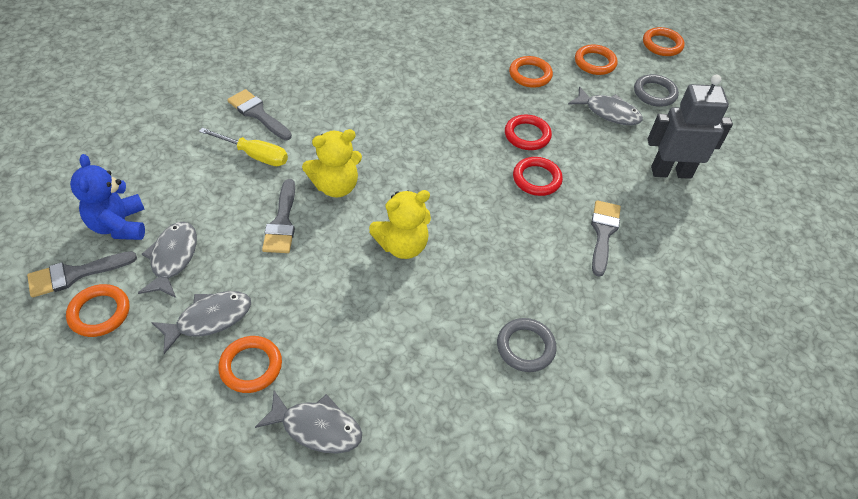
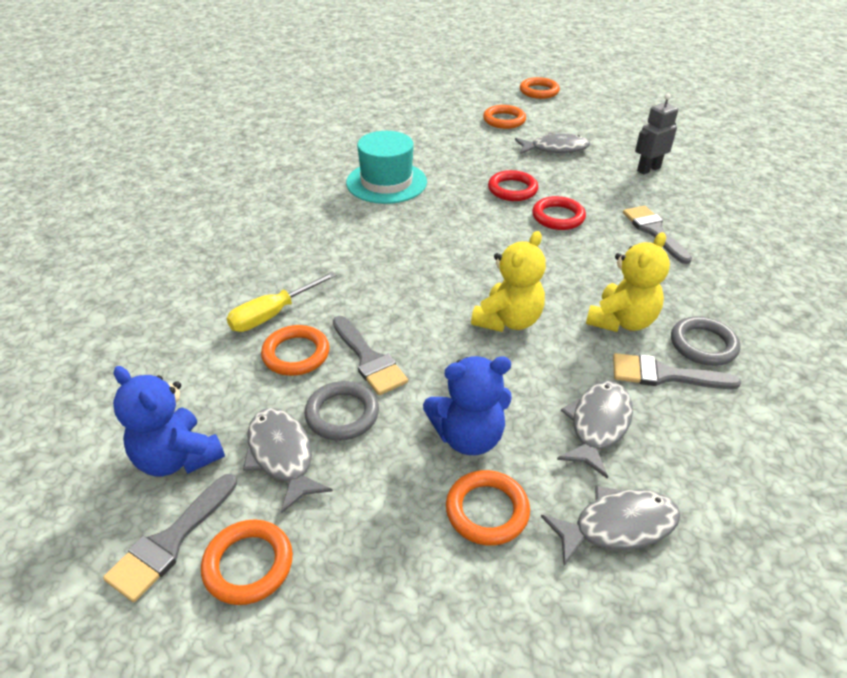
camera: 30 degrees left, 10 degrees down
grey fish [151,291,251,354] -> grey fish moved to [557,381,633,479]
yellow screwdriver [199,128,288,166] -> yellow screwdriver turned 150 degrees clockwise [227,271,337,332]
grey brush [227,89,292,140] -> grey brush moved to [613,353,741,389]
yellow teddy bear [302,129,362,198] -> yellow teddy bear moved to [586,232,670,332]
orange ring [509,56,553,88] -> orange ring moved to [261,325,330,376]
grey ring [634,74,679,107] -> grey ring moved to [305,381,379,441]
grey robot [648,75,733,179] -> grey robot [635,94,678,175], size x0.65
none -> turquoise hat [346,131,427,204]
none -> blue teddy bear [423,356,512,455]

